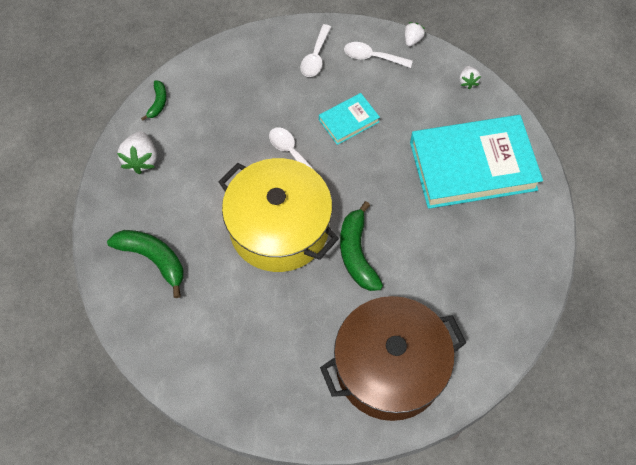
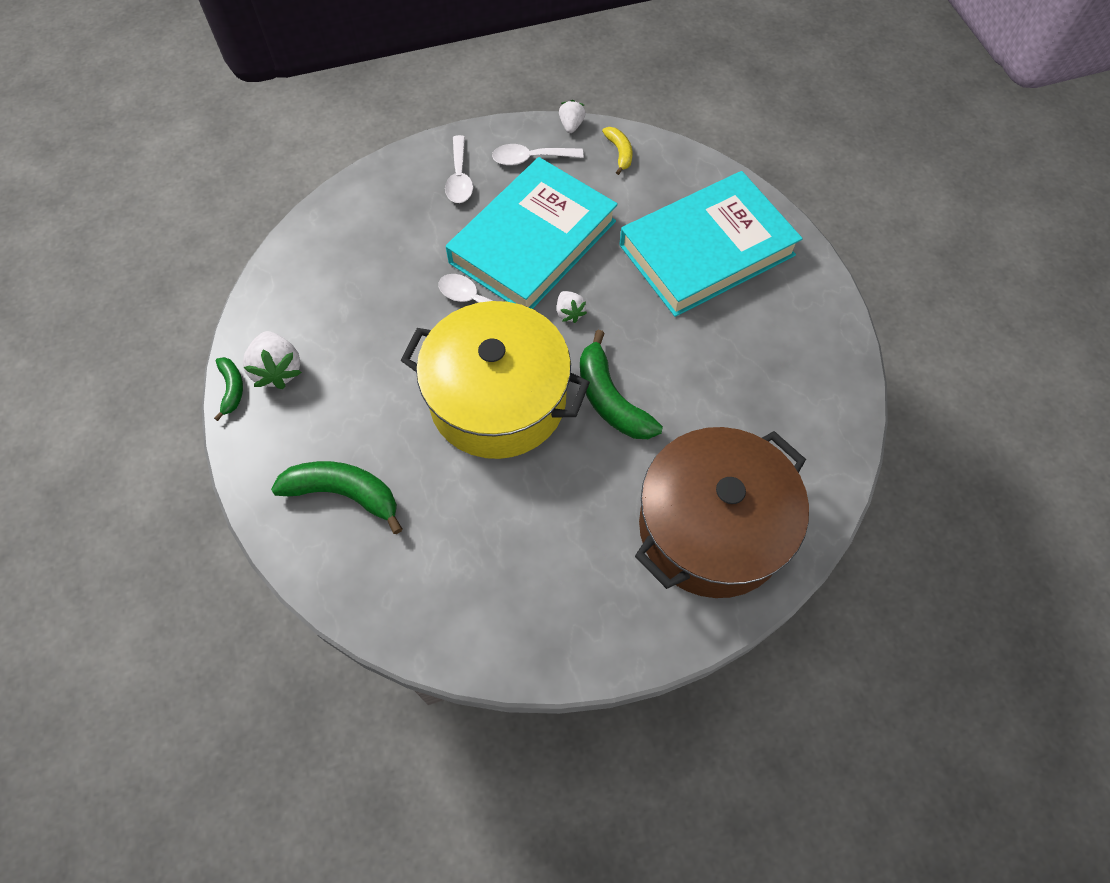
camera: 20 degrees left, 0 degrees up
green banana [141,80,167,120] -> green banana moved to [214,357,243,421]
turquoise book [319,93,380,145] -> turquoise book [446,157,618,309], size x2.17
white strawberry [459,66,481,89] -> white strawberry moved to [557,291,587,323]
none -> yellow banana [602,127,633,175]

